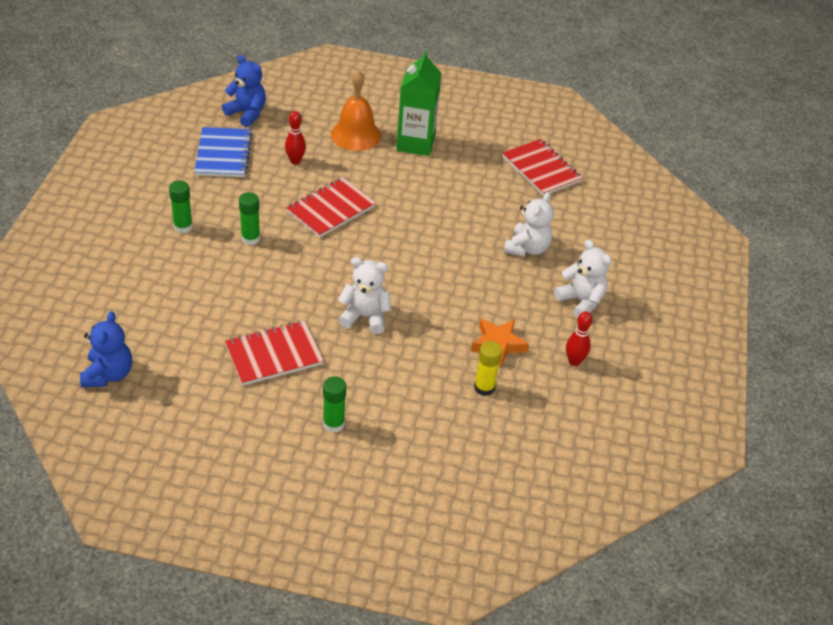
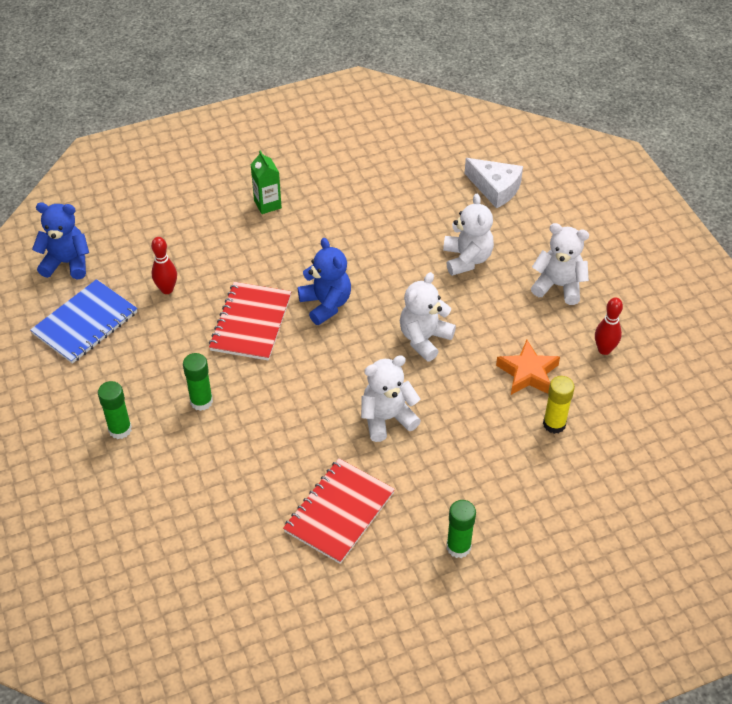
camera: 30 degrees left, 5 degrees up
blue teddy bear [80,311,132,388] -> blue teddy bear moved to [298,238,351,325]
blue notebook [194,127,252,177] -> blue notebook turned 75 degrees clockwise [30,279,138,364]
orange bell [331,70,381,151] -> none
green carton [396,50,441,156] -> green carton [250,150,282,214], size x0.55
red notebook [502,139,582,196] -> none
none -> white teddy bear [400,272,456,361]
none -> white cheese [464,158,523,209]

